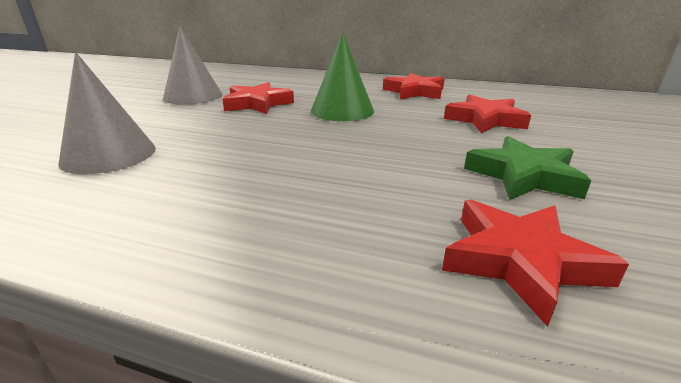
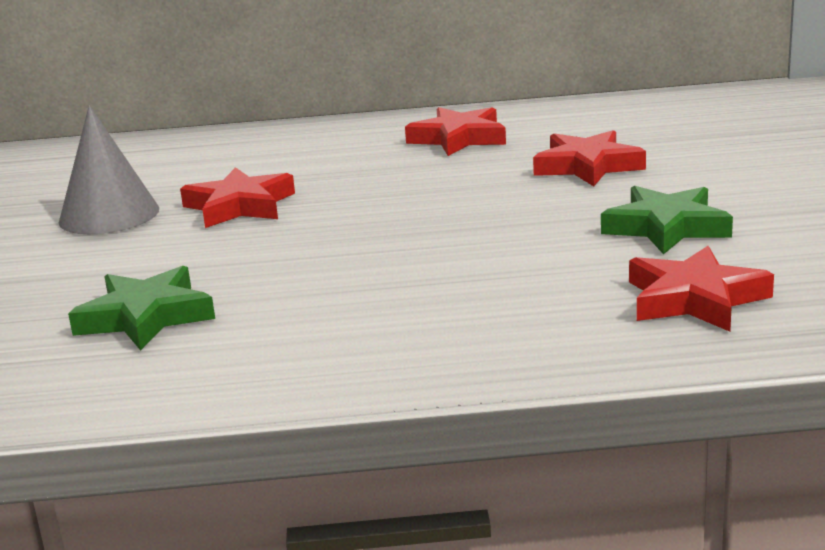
camera: 20 degrees left, 5 degrees down
grey cone [58,52,156,174] -> green star [68,266,215,350]
green cone [311,32,374,121] -> none

